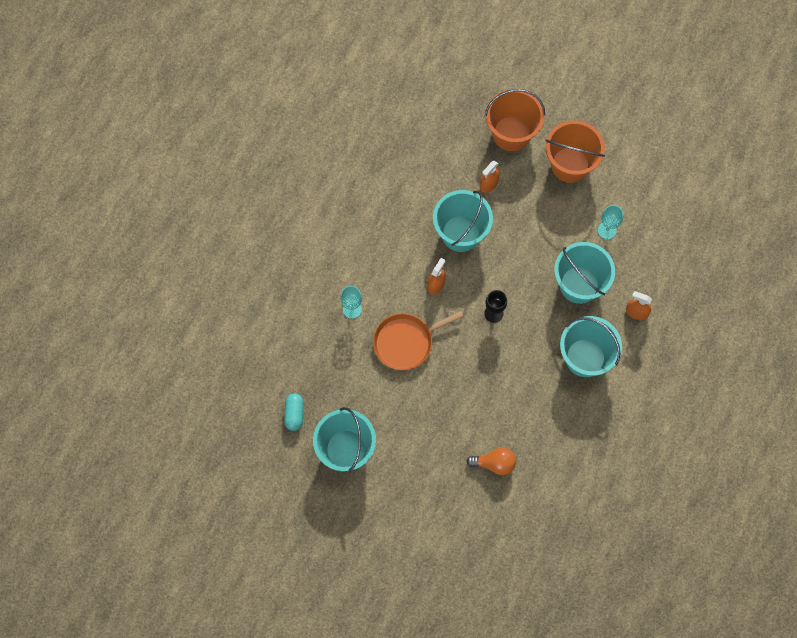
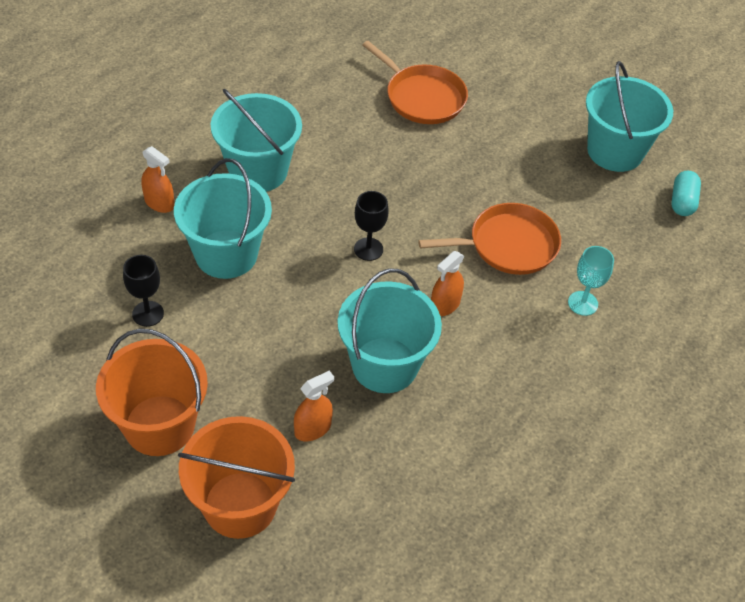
camera: 170 degrees left, 20 degrees down
orange light bulb [466,447,516,475] -> orange pan [363,41,468,124]
turquoise goblet [598,205,623,239] -> black goblet [123,255,164,327]

